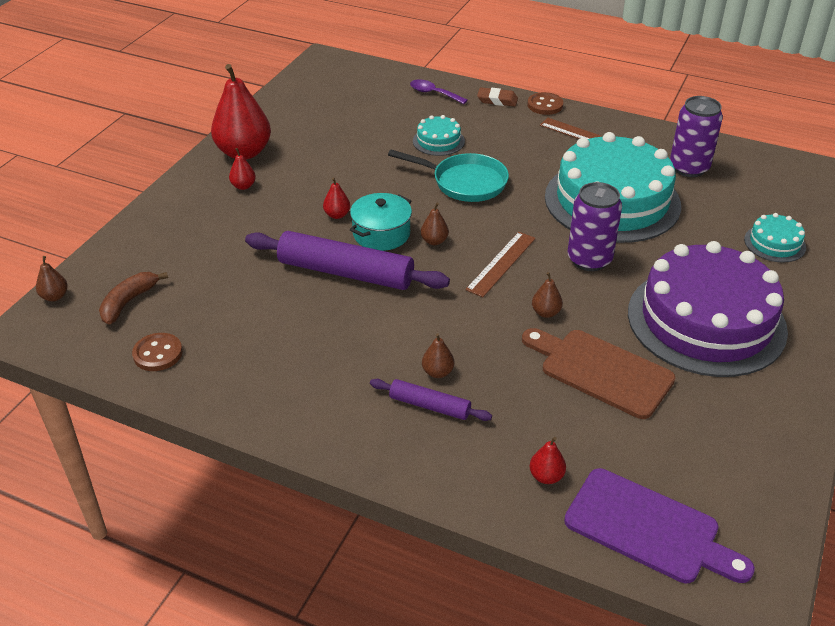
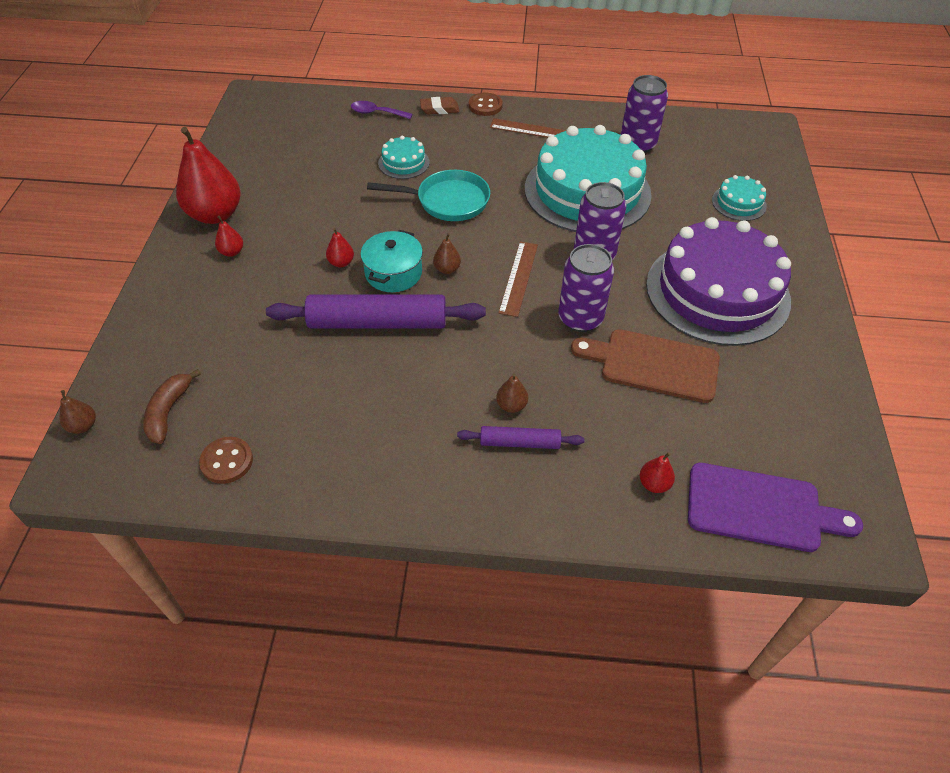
camera: 20 degrees left, 10 degrees up
brown pear [532,272,563,318] -> purple can [558,244,614,332]

